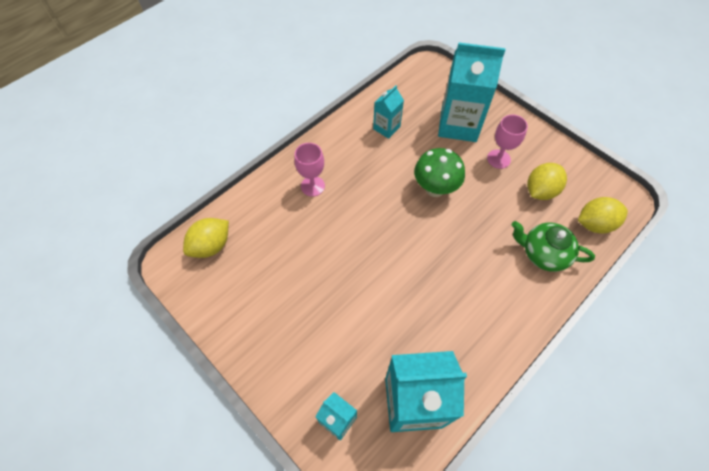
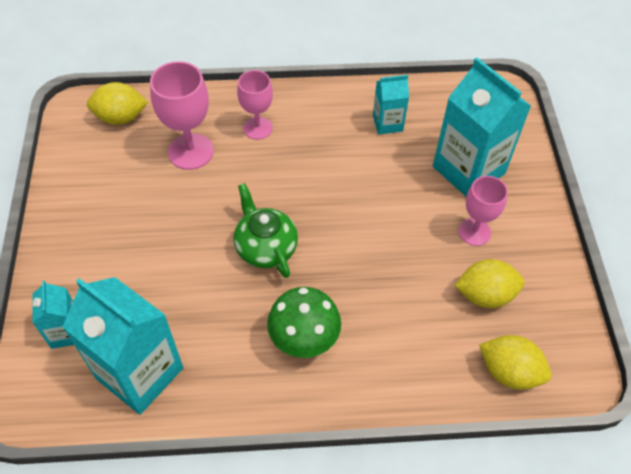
camera: 40 degrees right, 5 degrees down
green mushroom [414,148,465,197] -> green mushroom moved to [267,287,341,358]
green teapot [512,221,595,272] -> green teapot moved to [233,183,298,278]
none -> pink goblet [150,61,214,170]

